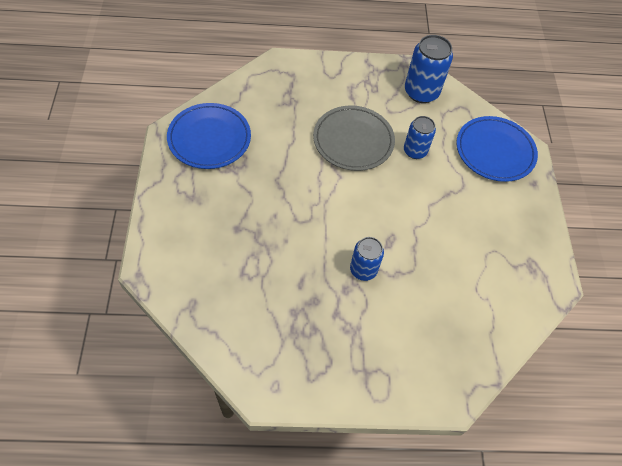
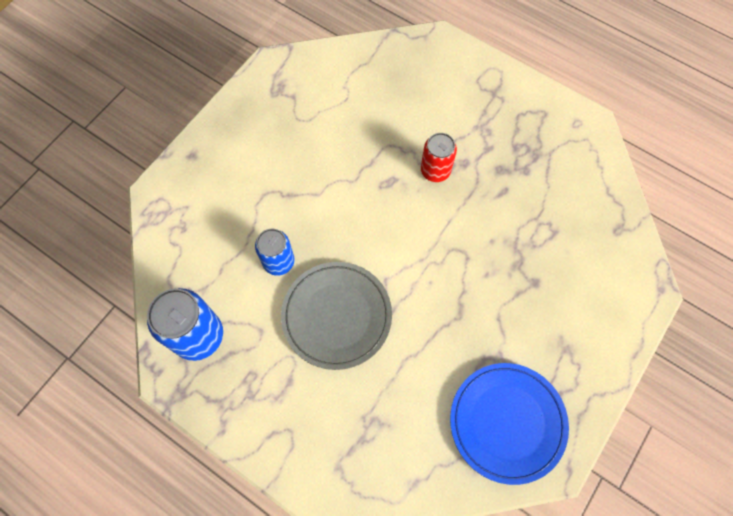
camera: 140 degrees left, 10 degrees up
blue can [350,237,384,281] -> red can [421,133,457,182]
blue plate [456,116,538,182] -> none

